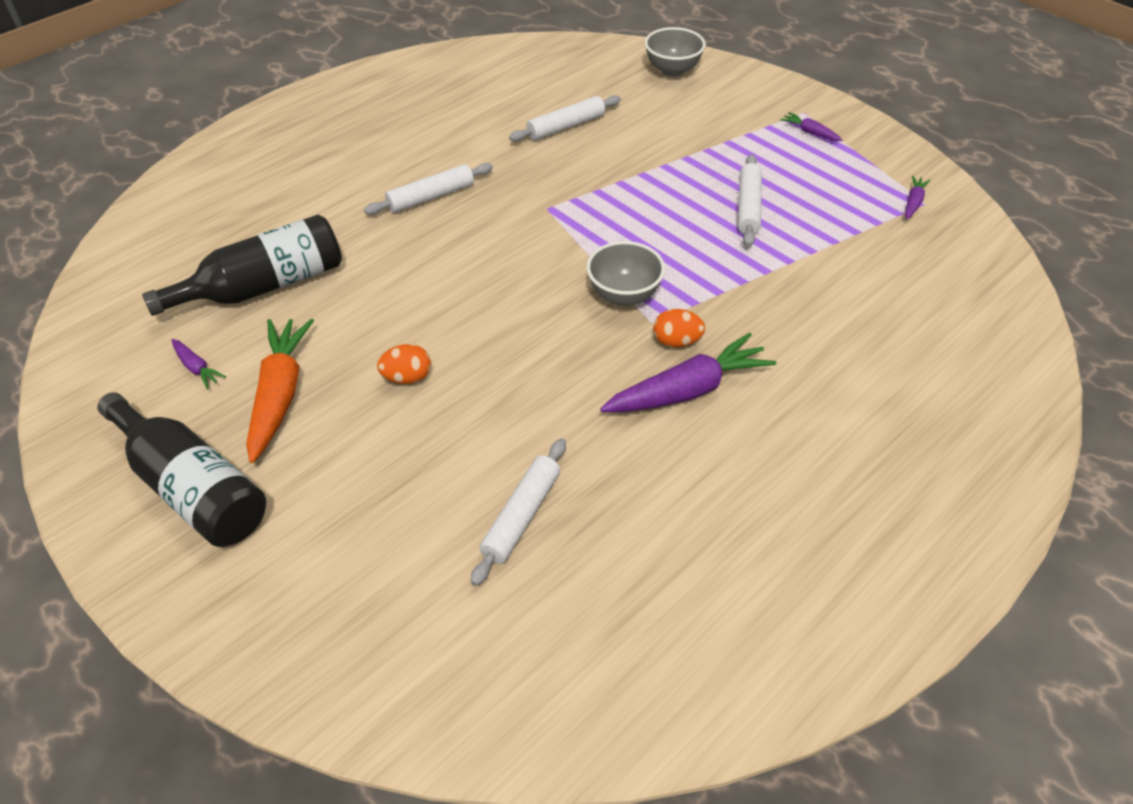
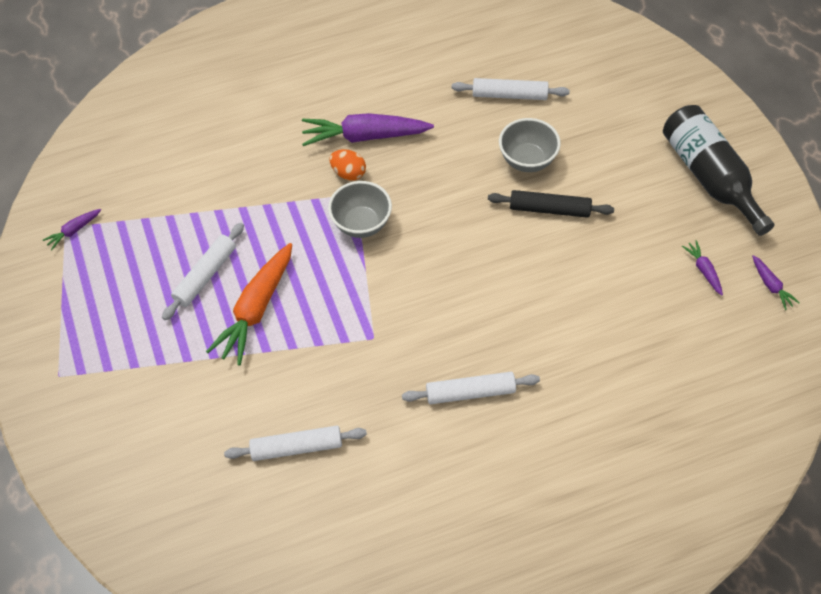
camera: 155 degrees left, 10 degrees up
black bottle [142,214,342,316] -> none
orange carrot [246,319,314,463] -> orange carrot moved to [206,243,292,365]
orange egg [377,344,431,384] -> black rolling pin [488,190,614,218]
white rolling pin [471,438,566,586] -> white rolling pin turned 45 degrees clockwise [452,78,570,100]
grey bowl [645,27,706,77] -> grey bowl moved to [499,118,561,172]
purple carrot [780,112,842,141] -> purple carrot moved to [752,255,800,310]

